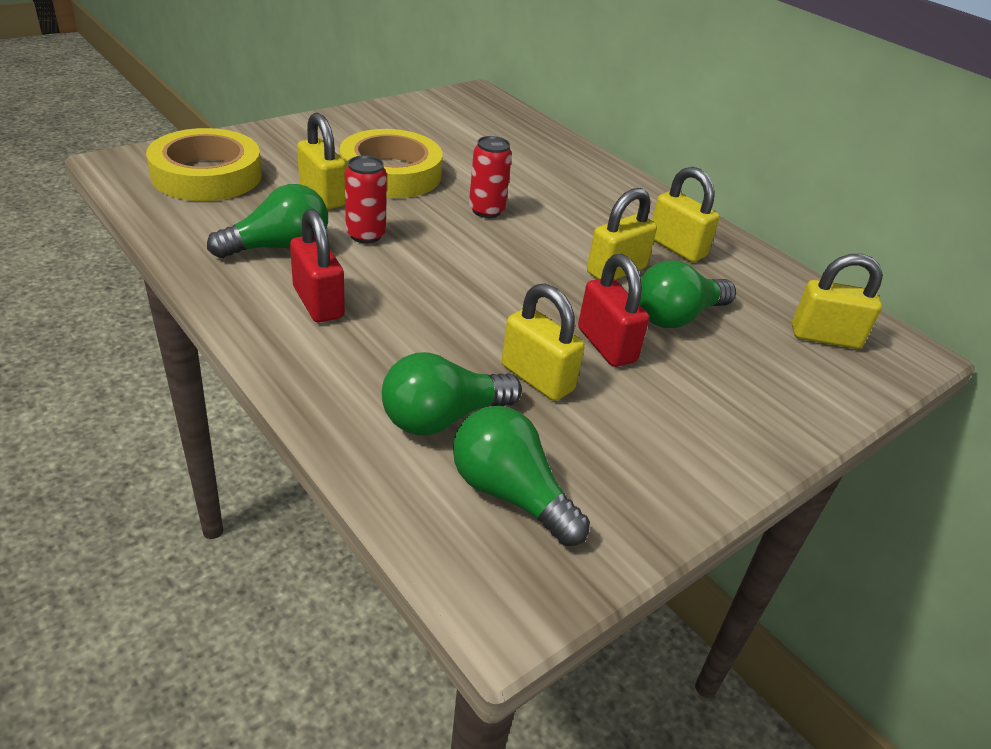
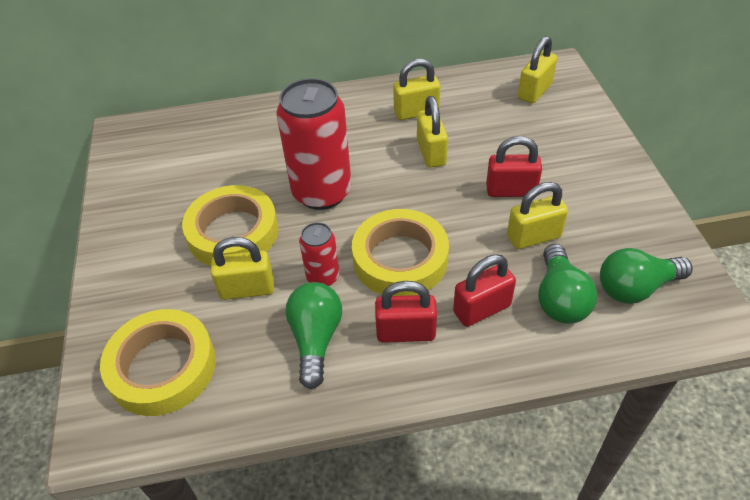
camera: 55 degrees left, 10 degrees up
red can [469,136,512,218] -> red can [276,78,352,210], size x2.00
green light bulb [639,260,736,328] -> none
none -> yellow tape [352,209,449,296]
none -> red padlock [453,254,516,327]

